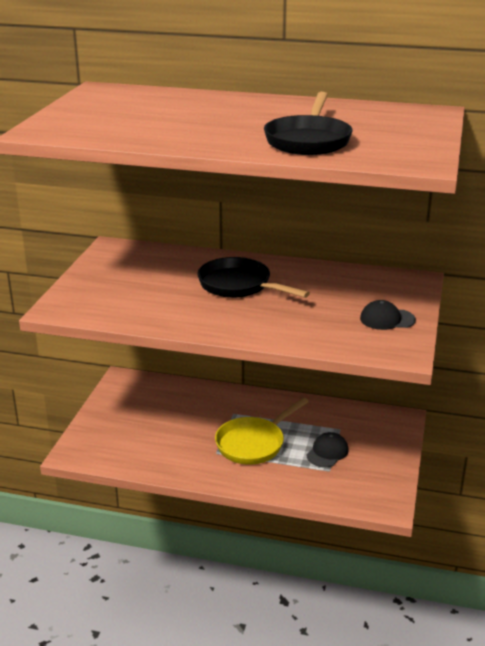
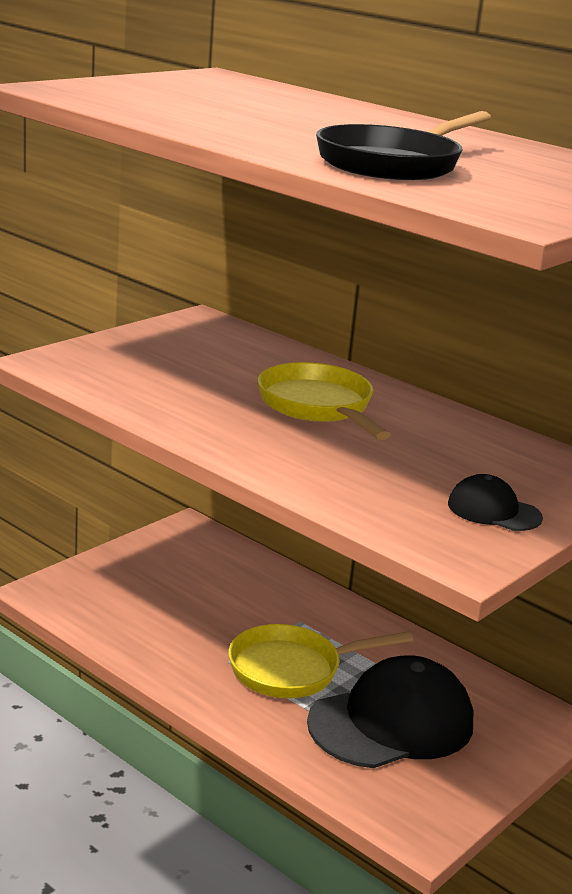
camera: 25 degrees right, 5 degrees down
black pan [197,257,310,298] -> yellow pan [258,362,391,440]
black cap [307,432,349,467] -> black cap [307,655,473,768], size x2.11

